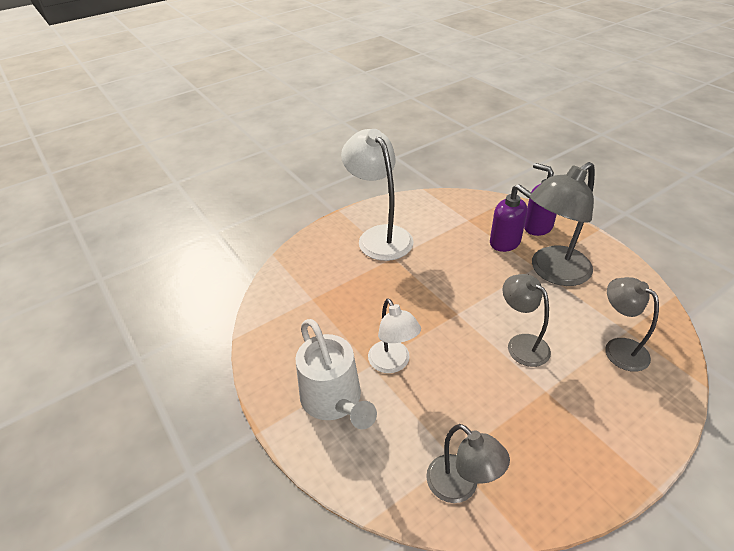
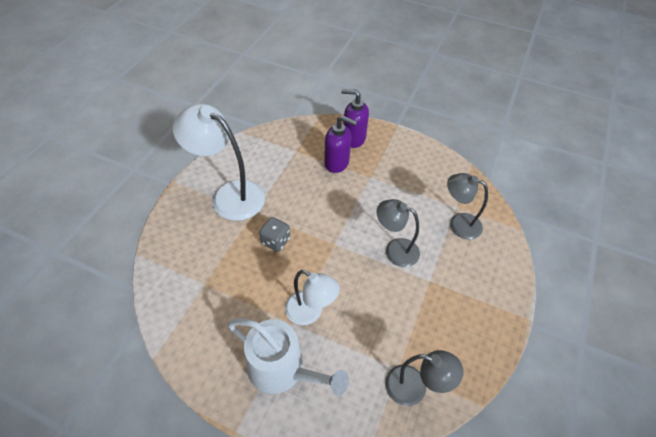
camera: 35 degrees left, 10 degrees up
grey lamp [530,162,595,286] -> none
none -> grey dice [259,217,290,252]

